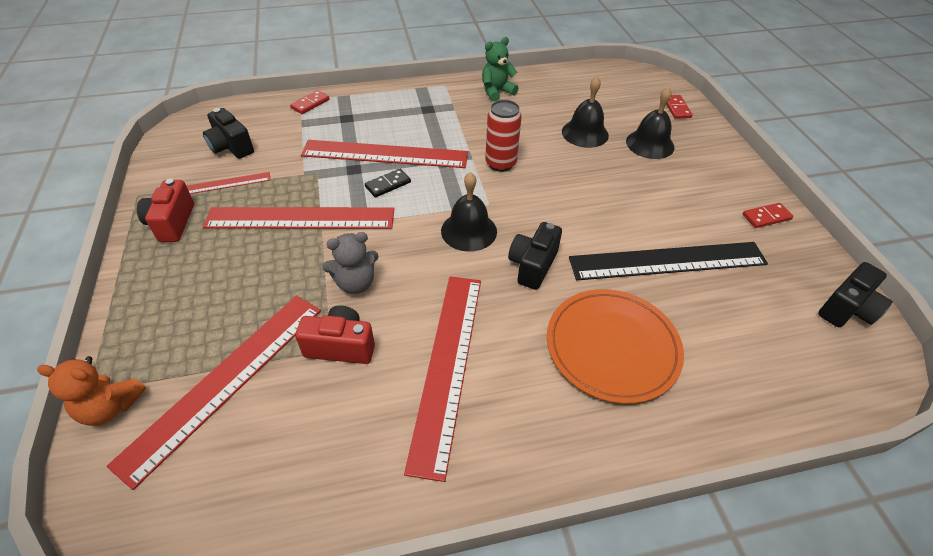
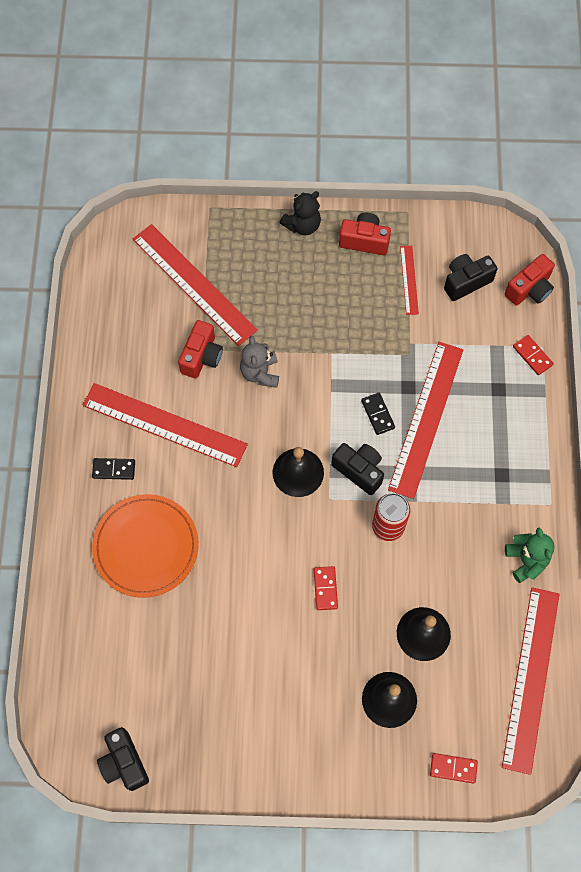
camera: 105 degrees right, 20 degrees up
orange teddy bear [37,356,146,426] -> none
red ruler [203,207,394,229] -> red ruler moved to [502,587,560,775]
black camera [508,222,562,290] -> black camera moved to [331,443,384,495]
black ruler [569,242,768,280] -> none
red domino [743,203,793,228] -> red domino moved to [314,566,338,610]
none -> black domino [92,458,135,480]
none -> black teddy bear [280,191,321,235]
none -> red camera [505,254,555,306]

